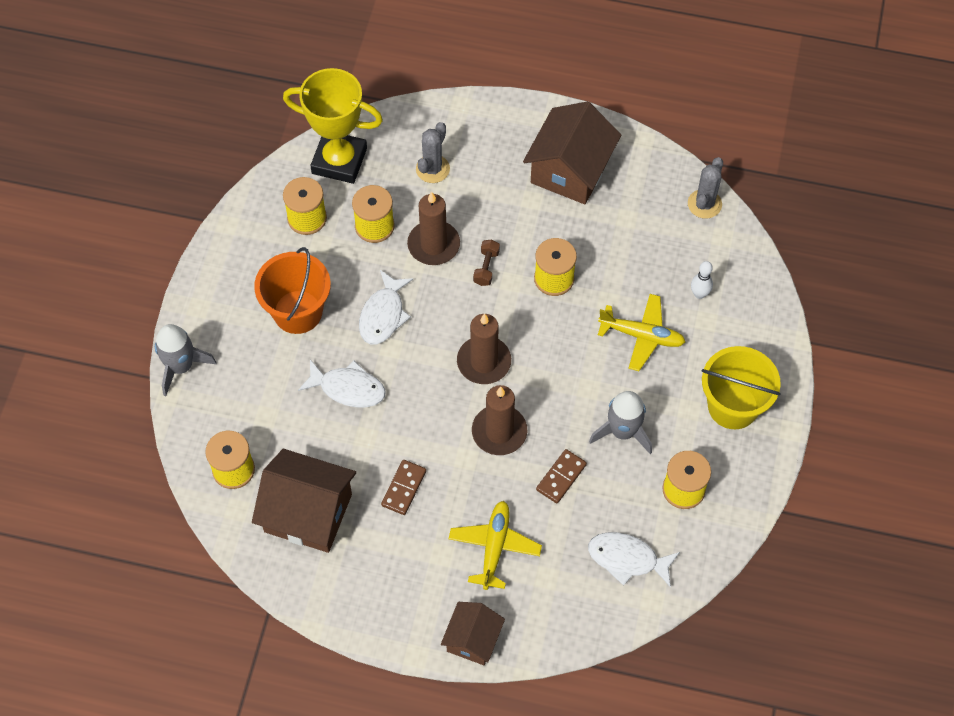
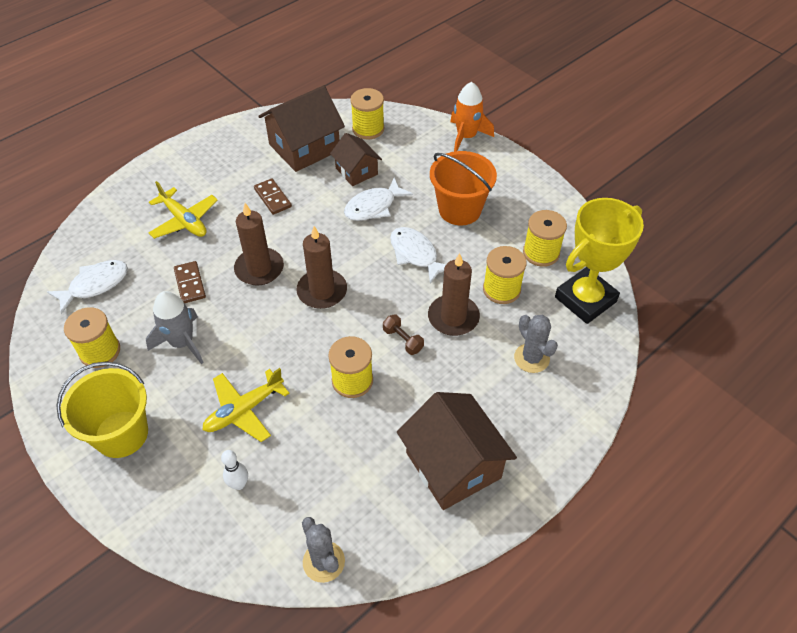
camera: 125 degrees right, 10 degrees down
grey rocket [155,324,216,396] -> orange rocket [450,82,494,152]
brown house [441,602,505,665] -> brown house moved to [330,133,382,186]

